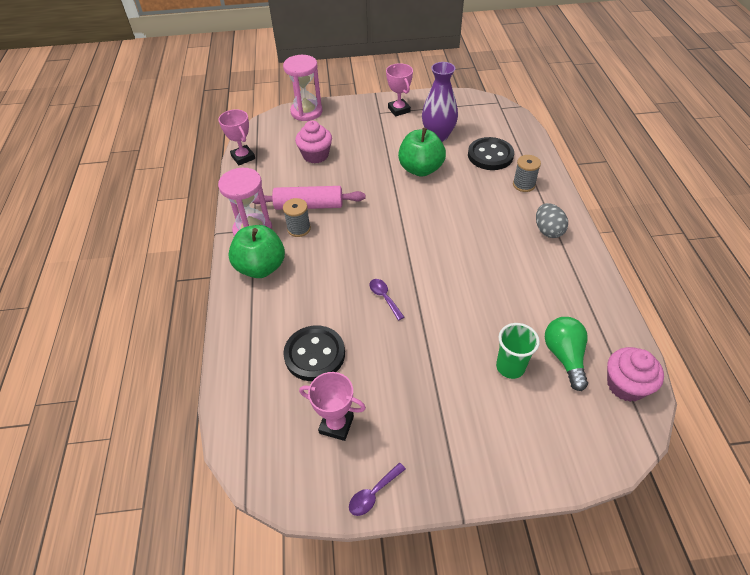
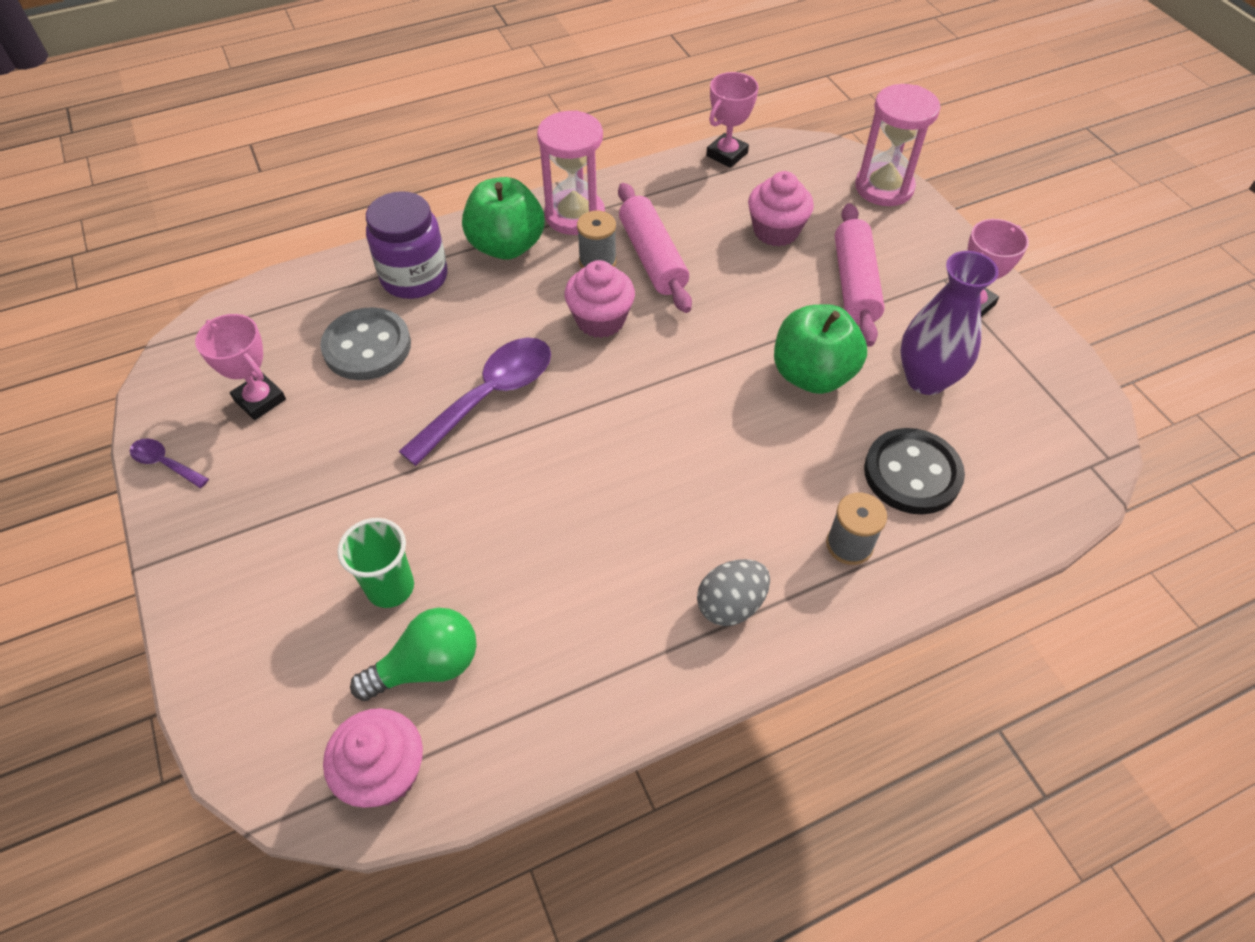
camera: 70 degrees right, 5 degrees up
black button [283,325,345,381] -> grey button [320,307,411,380]
pink trophy [299,372,366,441] -> pink trophy turned 45 degrees counterclockwise [195,314,286,420]
purple spoon [369,279,404,321] -> purple spoon [399,338,551,466], size x2.10
none -> purple jar [366,191,448,299]
none -> pink cupcake [565,260,635,338]
none -> pink rolling pin [835,203,885,347]

